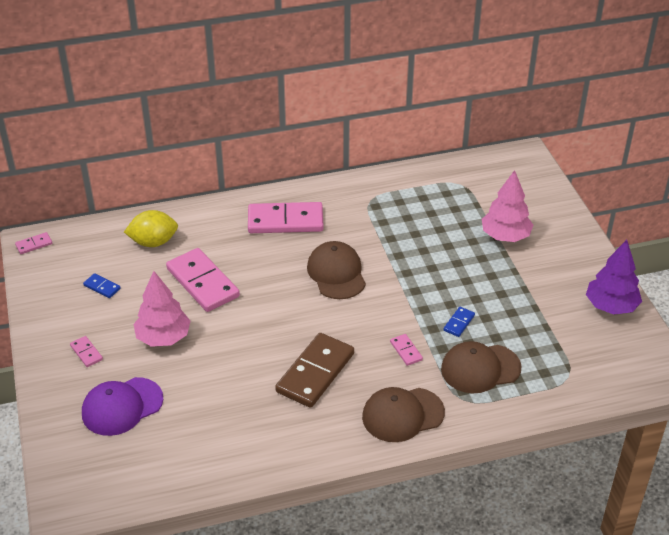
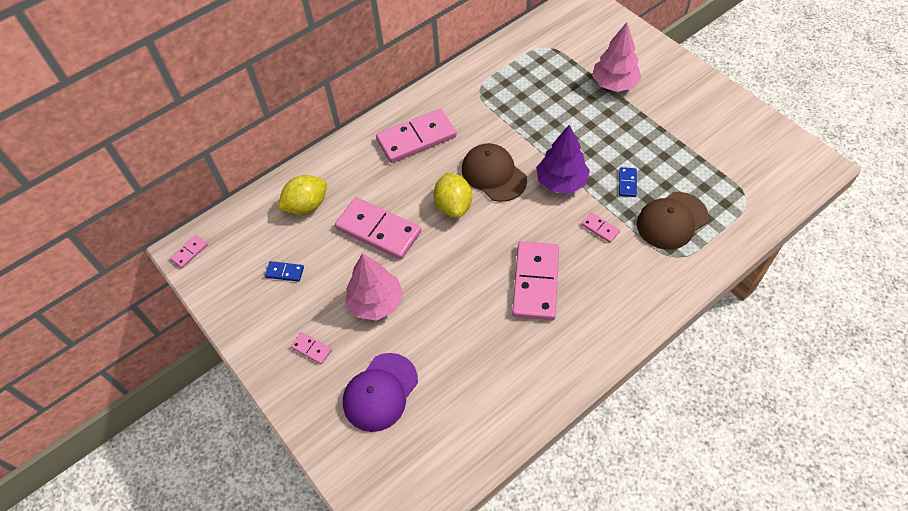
camera: 20 degrees left, 15 degrees up
brown domino [275,333,354,408] -> pink domino [512,241,559,320]
brown cap [362,387,445,442] -> none
purple tree [586,240,642,315] -> purple tree moved to [536,125,590,194]
none -> yellow lemon [434,173,472,218]

